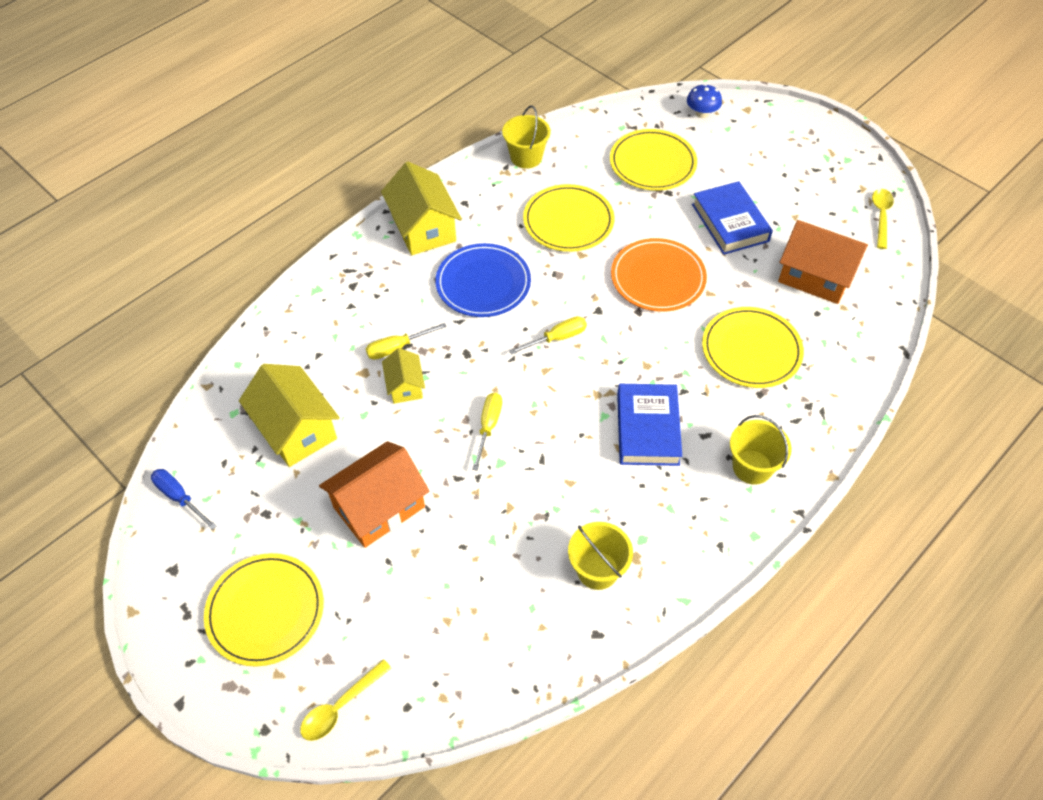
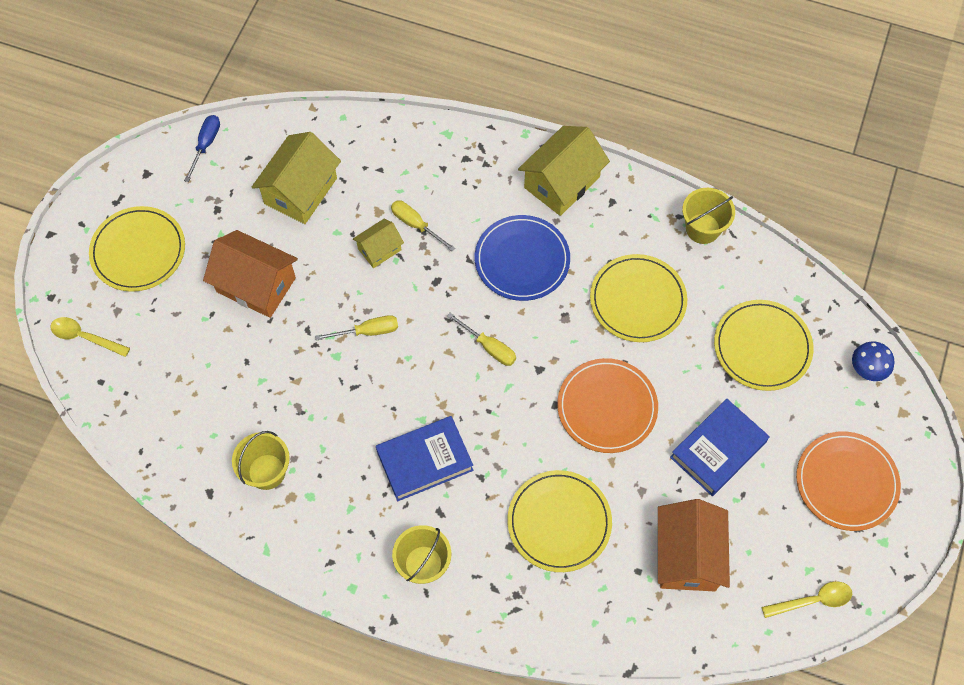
camera: 65 degrees right, 10 degrees up
none -> orange plate [796,431,901,531]

